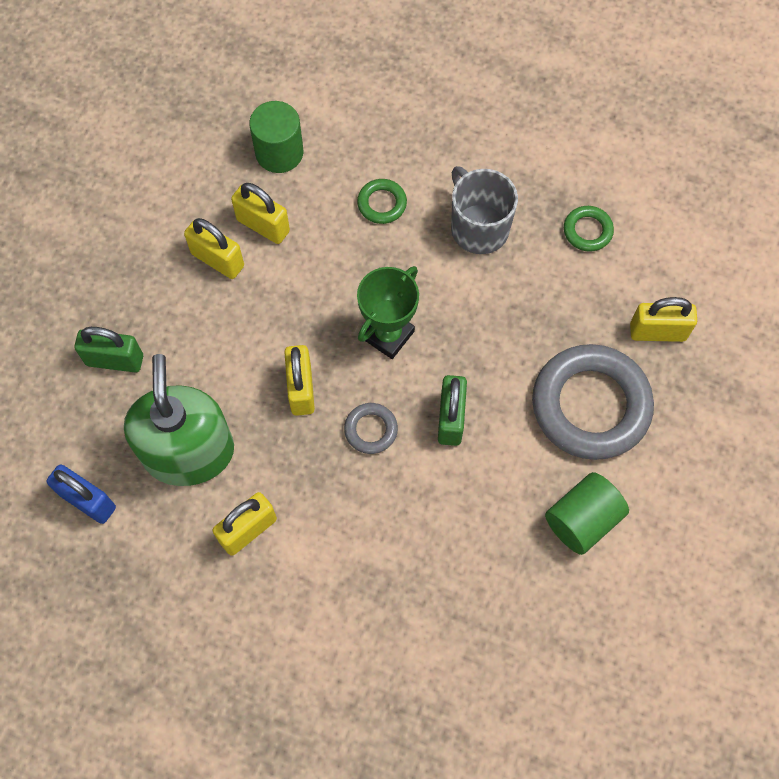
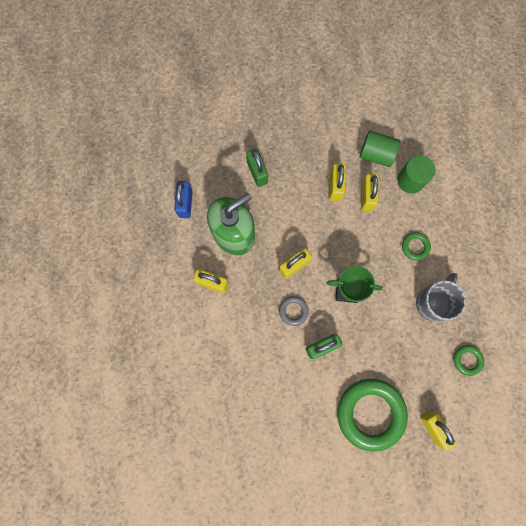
camera: 60 degrees right, 10 degrees up
grey ring [532,344,654,460] -> green ring [337,379,408,452]
green cylinder [545,472,629,555] -> green cylinder moved to [360,131,400,167]

